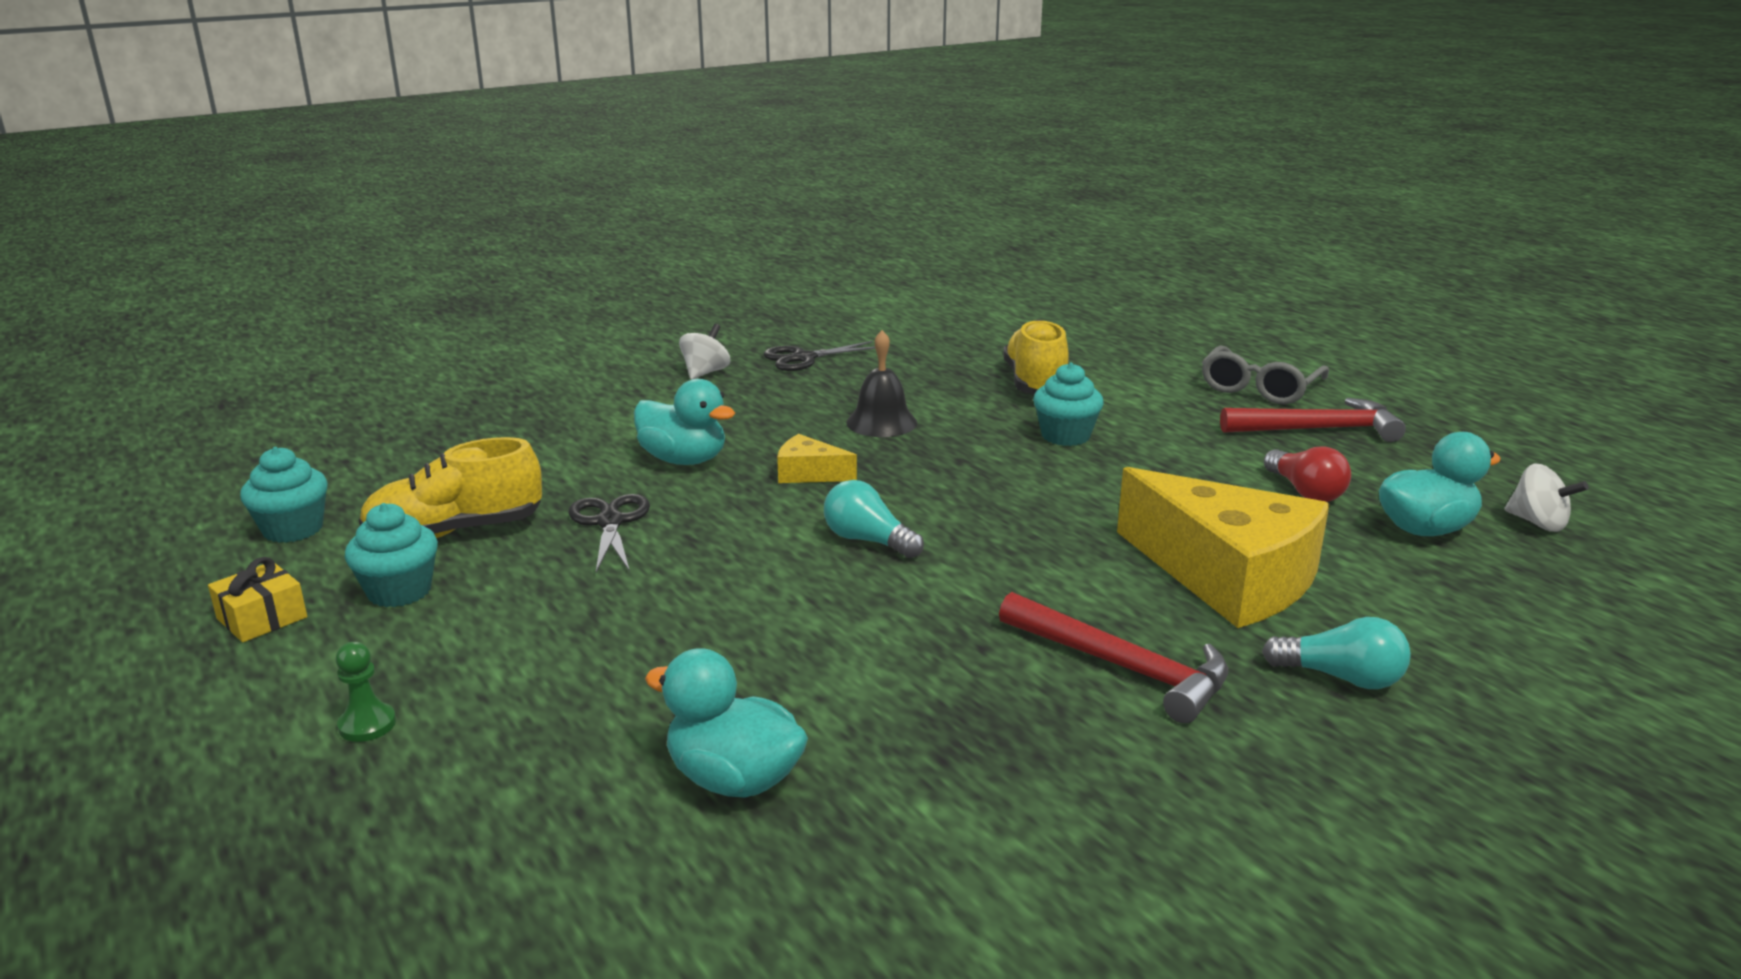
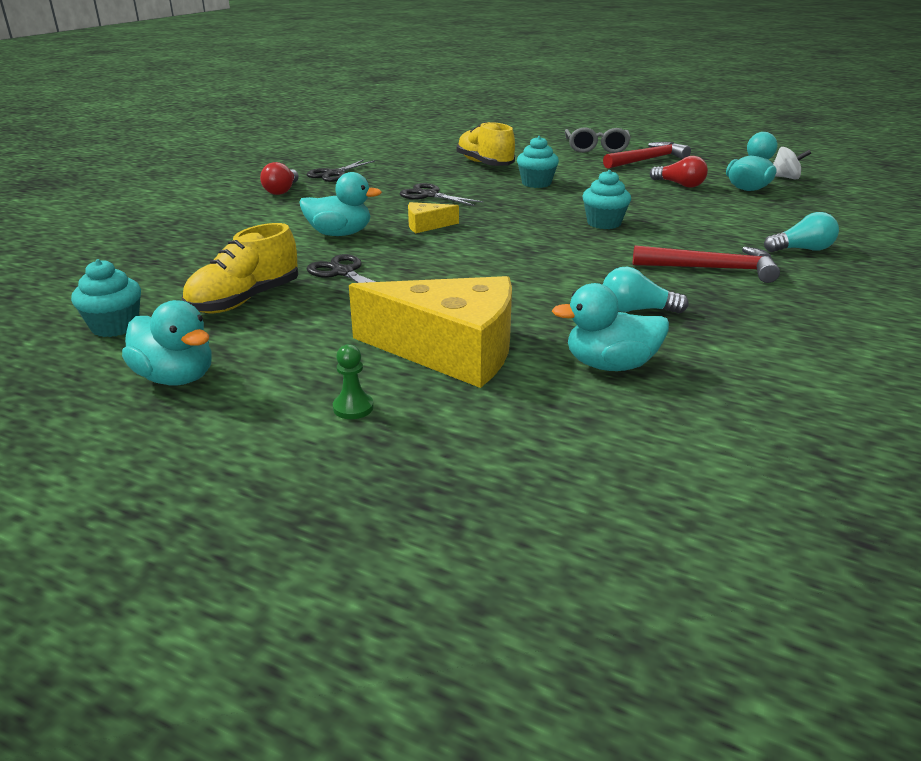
camera: 30 degrees left, 5 degrees up
yellow gift [208,557,307,642] -> turquoise duck [122,300,212,385]
turquoise cupcake [345,503,438,607] -> turquoise cupcake moved to [583,170,631,229]
white spinning top [679,324,730,380] -> red light bulb [260,162,299,195]
turquoise light bulb [824,480,924,558] -> turquoise light bulb moved to [603,267,689,314]
black bell [846,330,917,437] -> black scissors [399,183,483,206]
yellow cheese [1117,467,1329,628] -> yellow cheese moved to [349,276,512,388]

